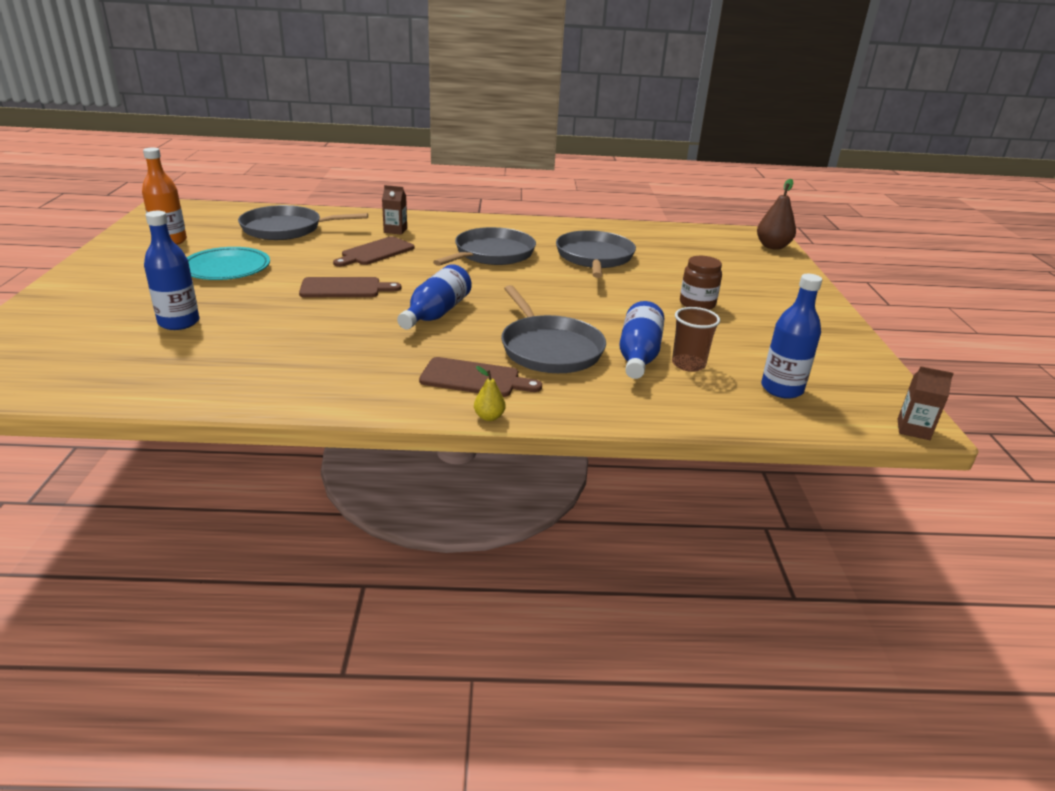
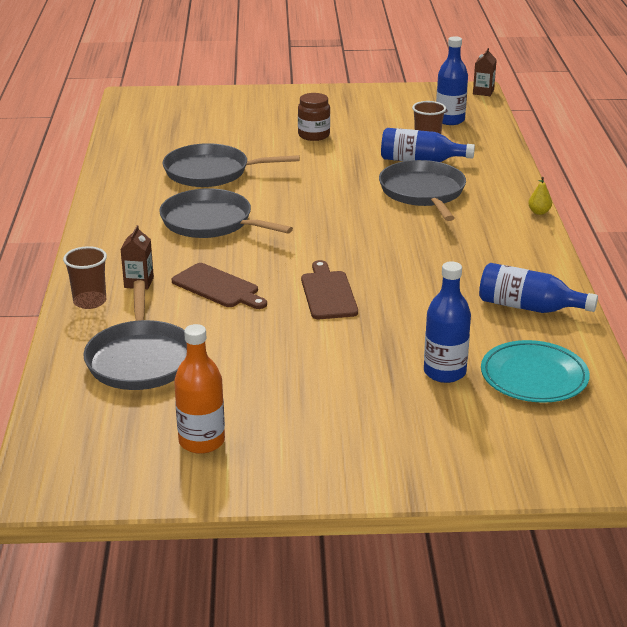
camera: 90 degrees left, 0 degrees up
turquoise plate [187,247,270,280] -> turquoise plate moved to [481,340,590,403]
blue bottle [397,264,472,329] -> blue bottle moved to [479,263,598,313]
brown cutting board [419,357,542,397] -> none
grey pan [501,285,606,373] -> grey pan turned 75 degrees counterclockwise [379,160,466,221]
brown pear [757,179,796,250] -> none
none -> brown cup [63,246,107,309]

